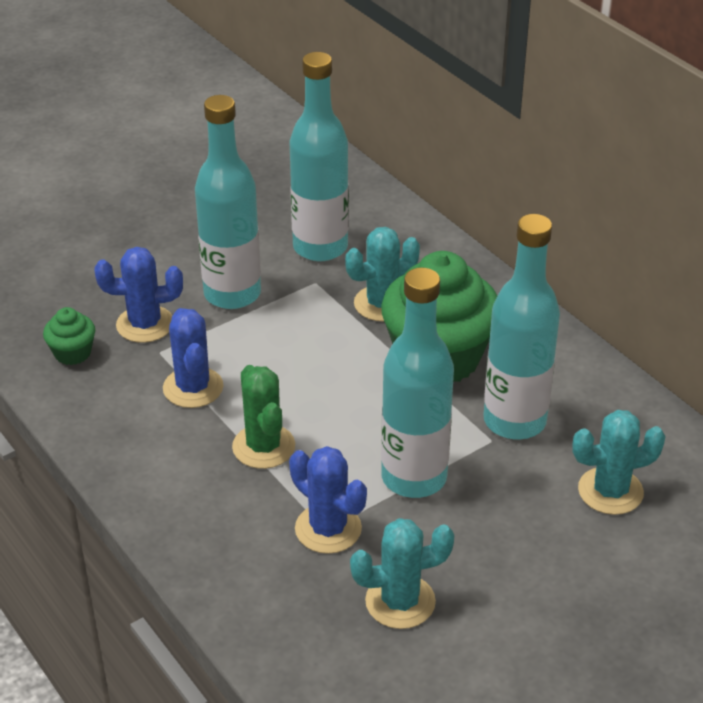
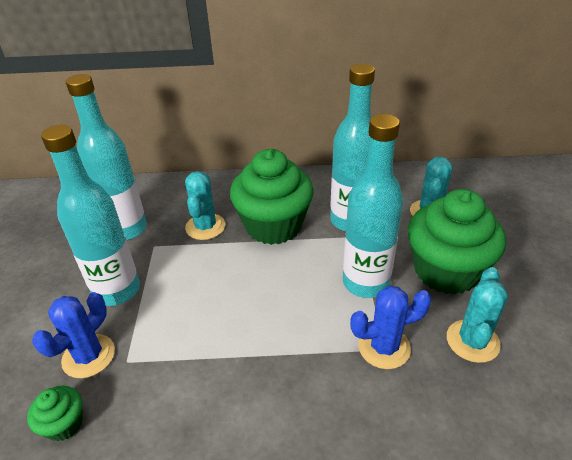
camera: 55 degrees left, 0 degrees up
blue cactus [163,308,224,408] -> none
green cactus [232,365,295,469] -> none
none -> green cupcake [408,189,506,294]

